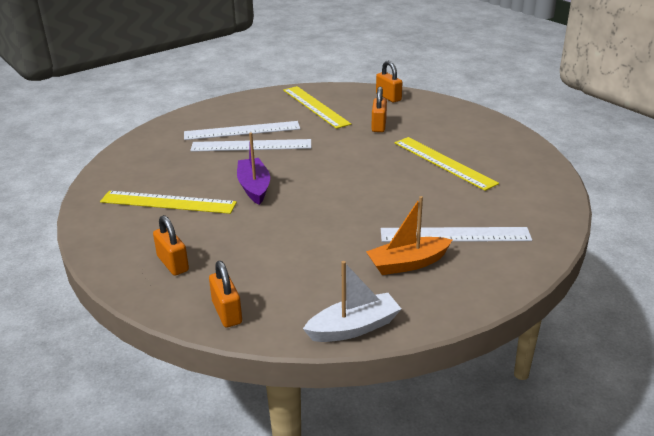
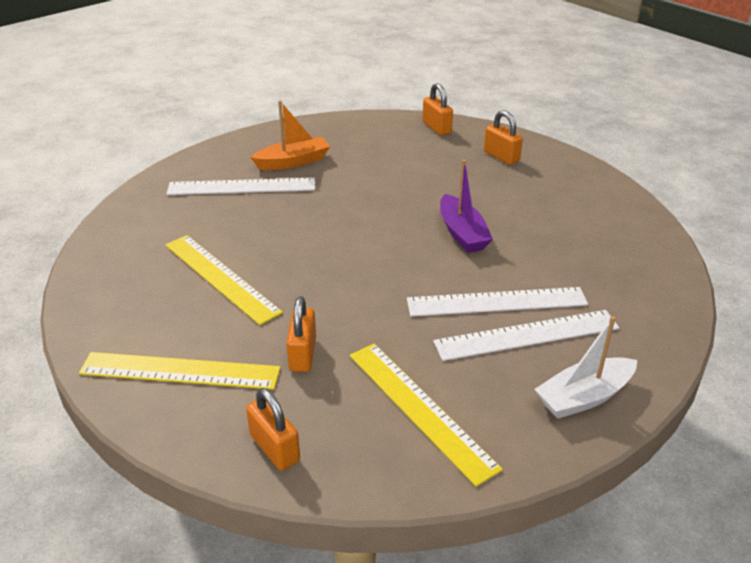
camera: 175 degrees right, 5 degrees up
yellow ruler [100,191,237,214] -> yellow ruler moved to [79,352,281,390]
white boat [303,261,401,342] -> white boat moved to [534,316,637,419]

